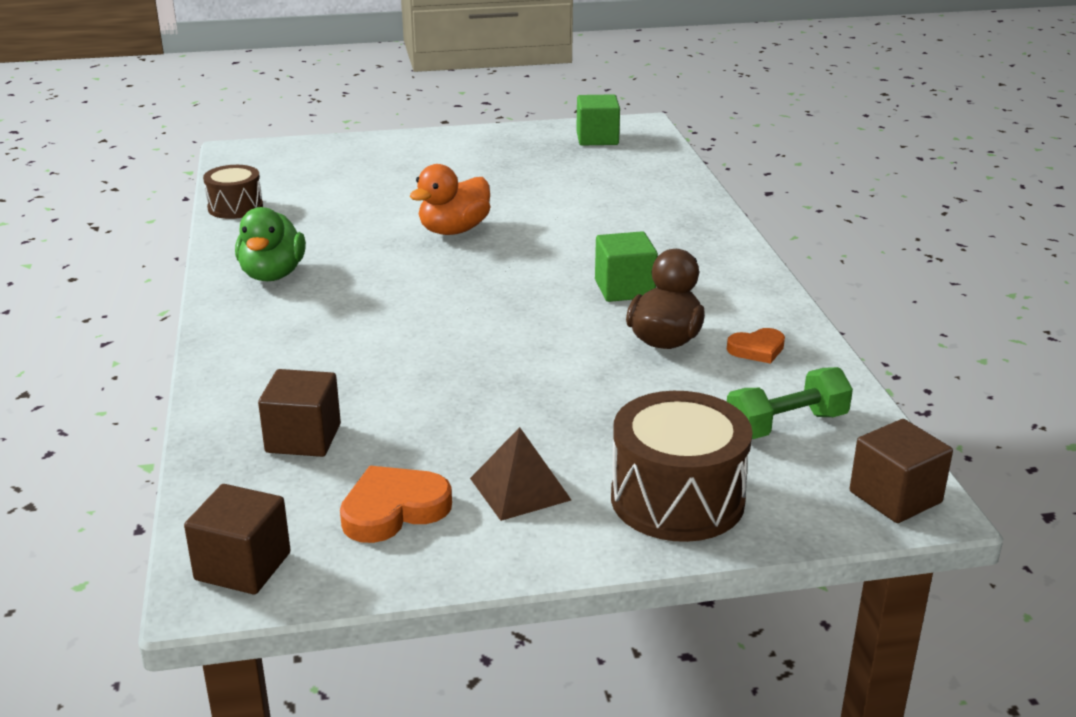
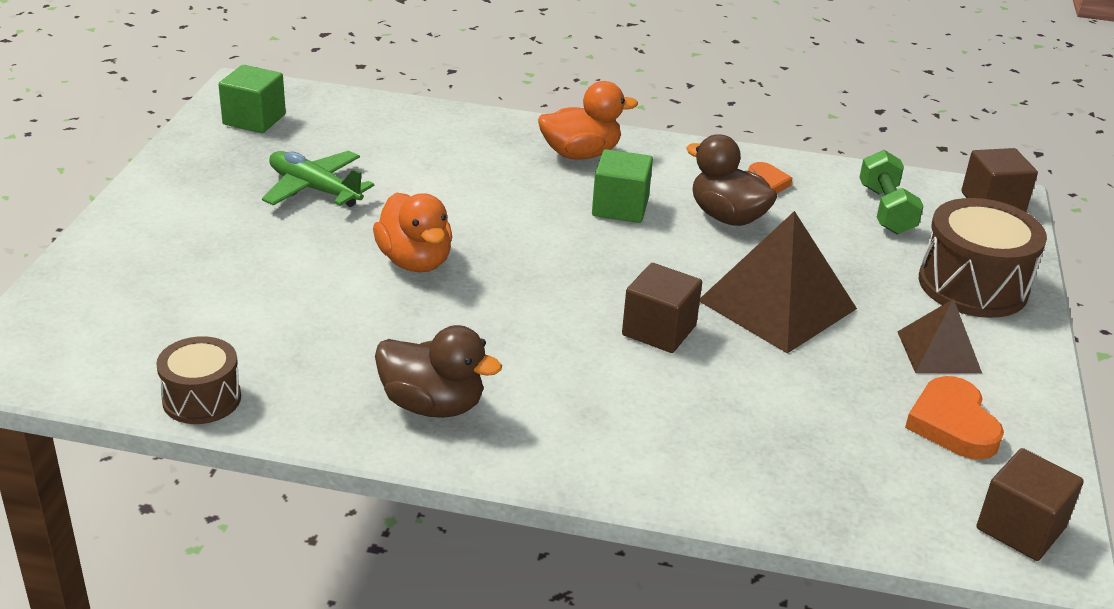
camera: 70 degrees left, 5 degrees up
green duck [235,207,306,281] -> brown duck [375,325,502,418]
brown cube [258,369,341,457] -> brown cube moved to [622,263,702,353]
none -> green plane [262,151,374,207]
none -> orange duck [538,81,638,159]
none -> brown pyramid [700,211,857,354]

